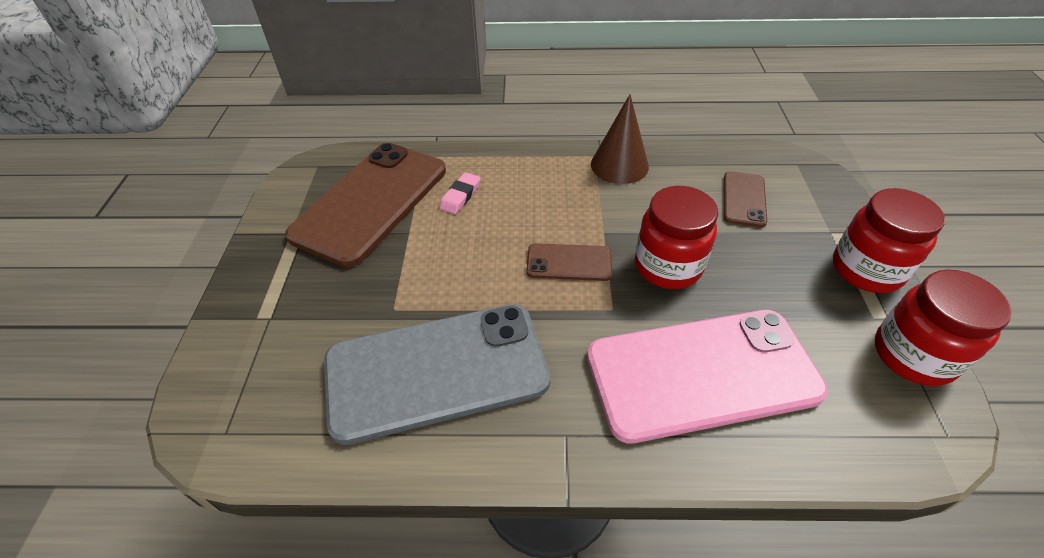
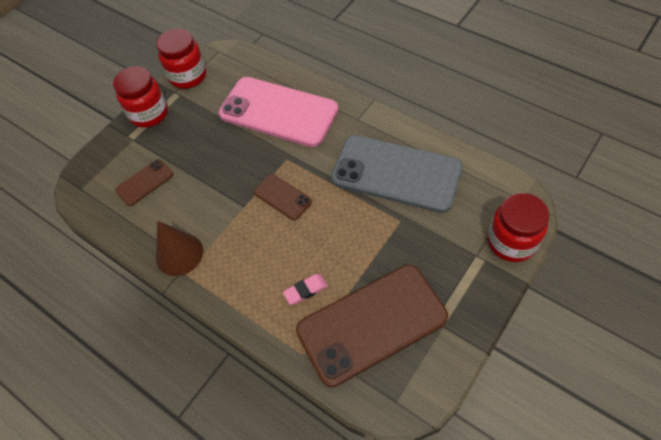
camera: 140 degrees left, 10 degrees up
red jar [635,186,718,289] -> red jar moved to [488,193,549,262]

